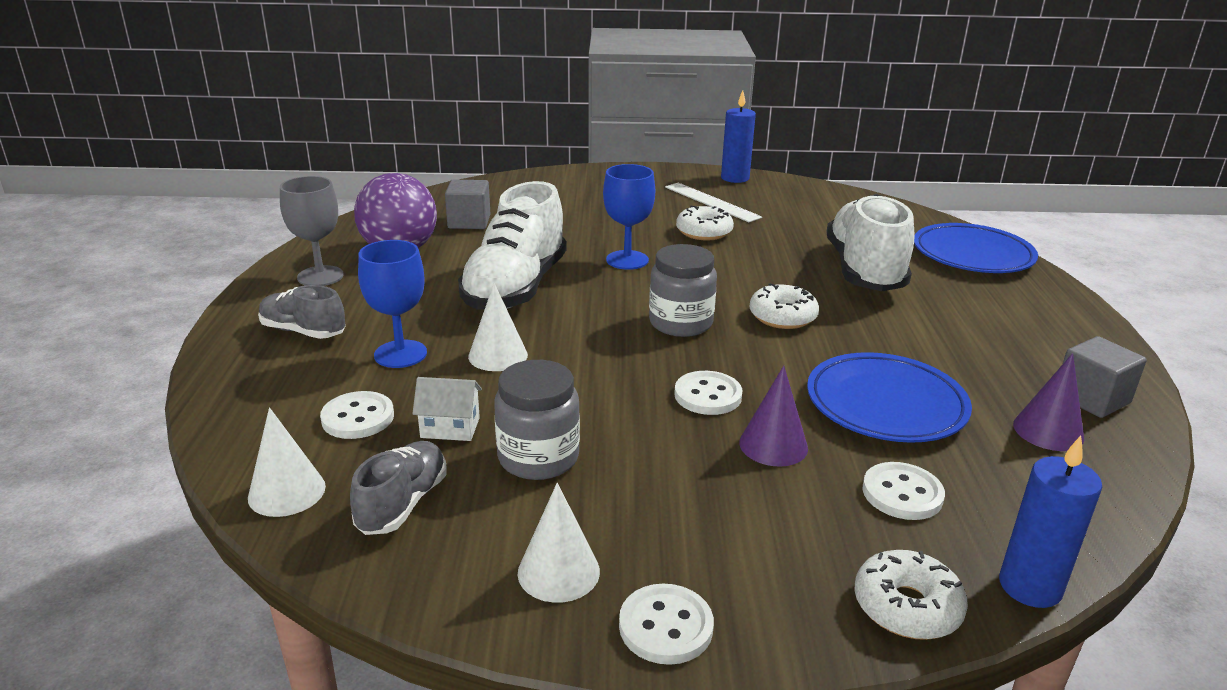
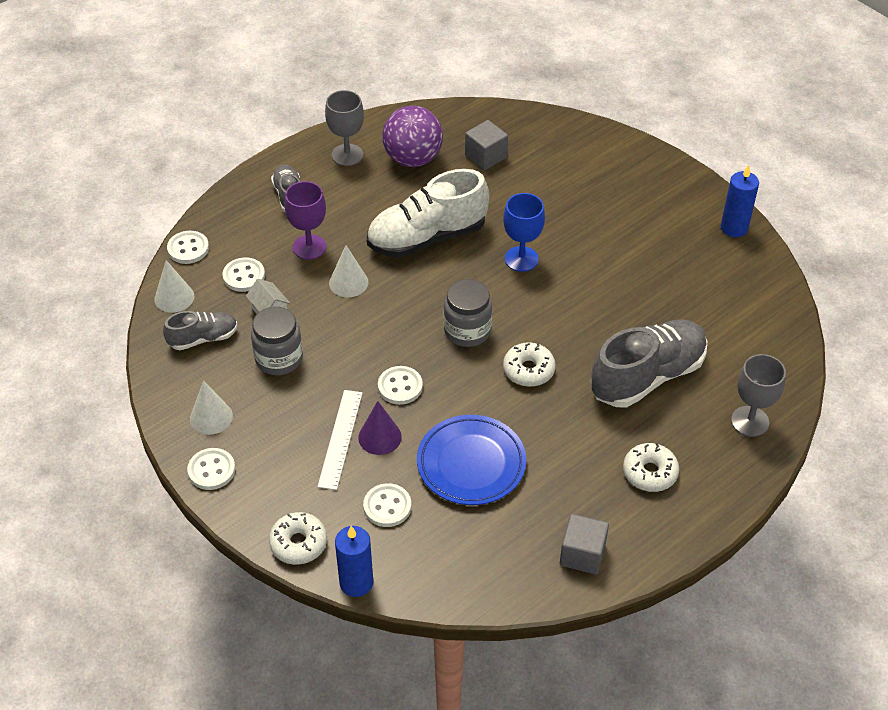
camera: 50 degrees right, 20 degrees up
blue goblet [358,240,427,368] -> purple goblet [284,181,327,260]
white ruler [665,183,762,222] -> white ruler moved to [317,390,363,490]
white donut [676,206,734,241] -> white donut moved to [623,443,679,492]
white shoe [826,194,914,291] -> grey shoe [591,319,707,407]
blue plate [914,223,1038,273] -> grey goblet [731,354,786,437]
purple cone [1013,353,1084,451] -> none
none -> white button [167,231,209,264]

